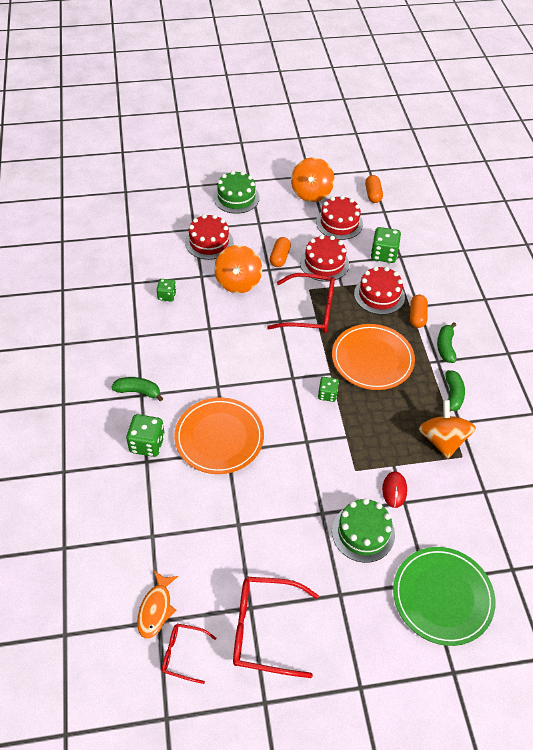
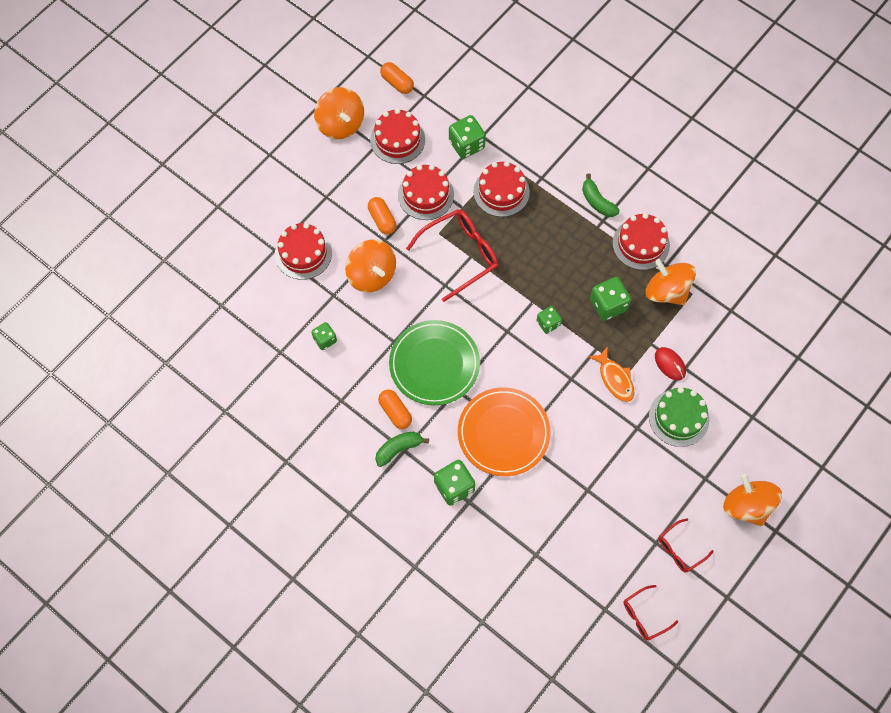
camera: 40 degrees left, 15 degrees up
orange fish [137,571,178,639] -> orange fish moved to [588,346,635,402]
green cake [214,171,259,214] -> none
red glasses [233,577,319,678] -> red glasses [659,518,714,573], size x0.54
orange plate [332,324,415,390] -> none
green plate [393,547,495,646] -> green plate moved to [389,320,480,405]
orange capsule [410,295,428,328] -> orange capsule moved to [378,390,412,429]
green banana [445,370,465,411] -> red cake [613,213,670,270]
none -> green dice [590,277,631,321]
none -> orange spinning top [723,474,782,526]

